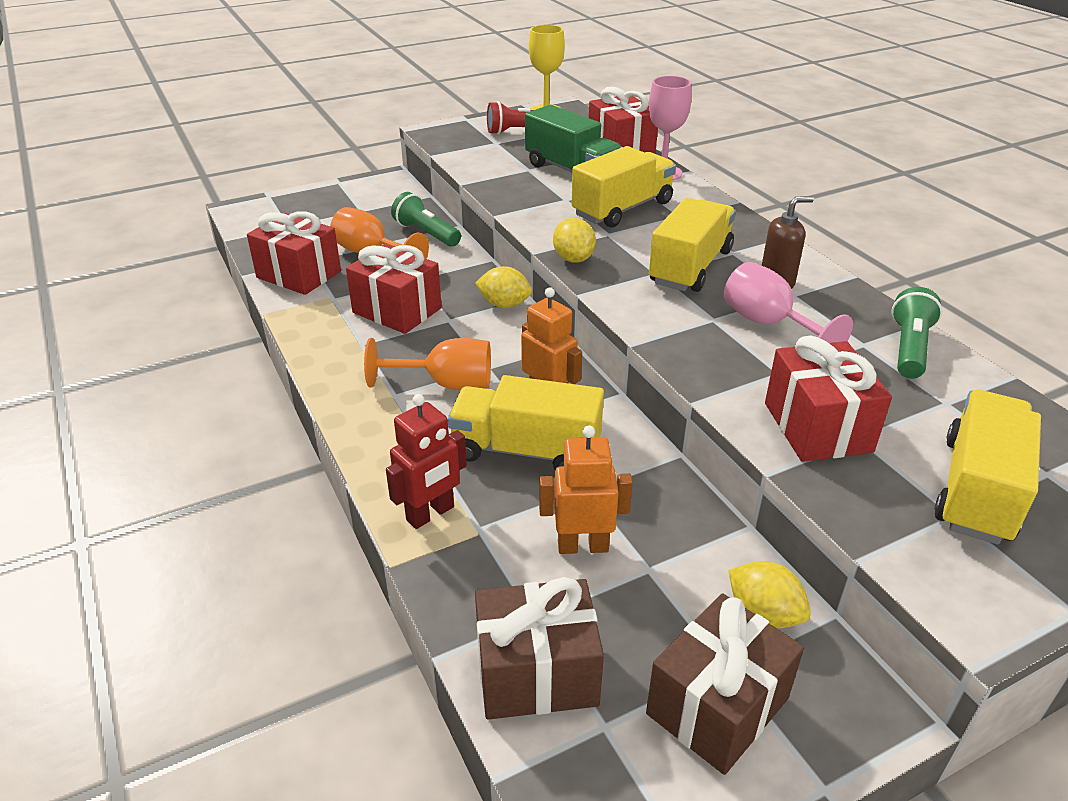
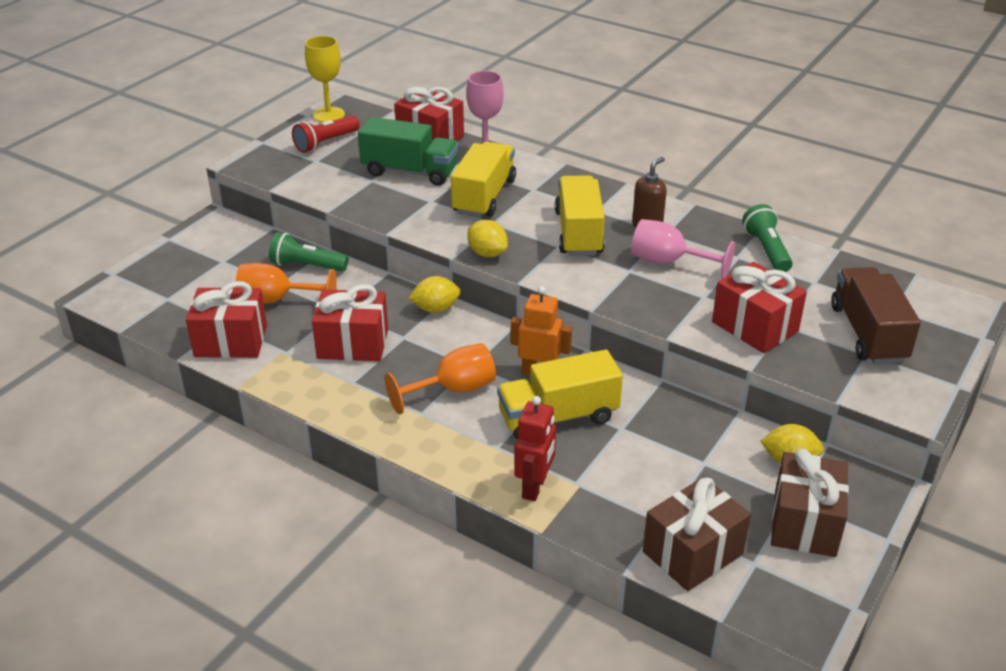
camera: 30 degrees left, 0 degrees up
orange robot [539,425,633,554] -> none
yellow truck [934,390,1041,544] -> brown truck [831,267,921,364]

